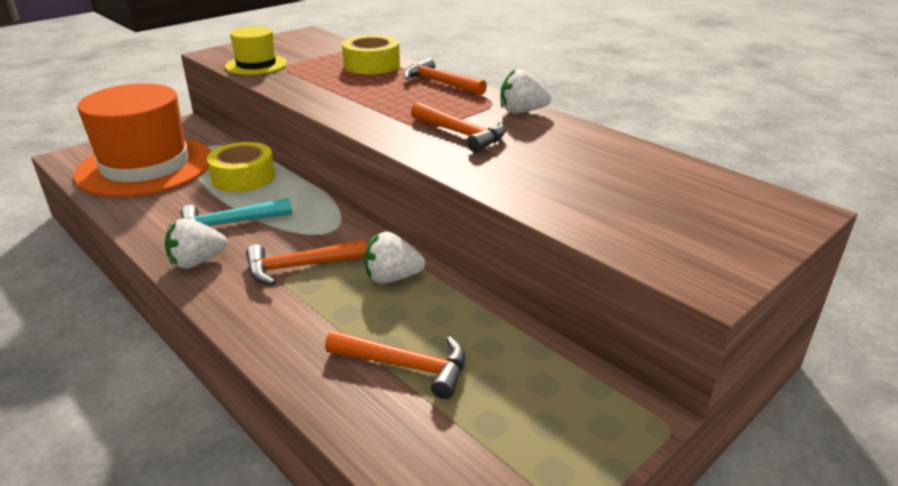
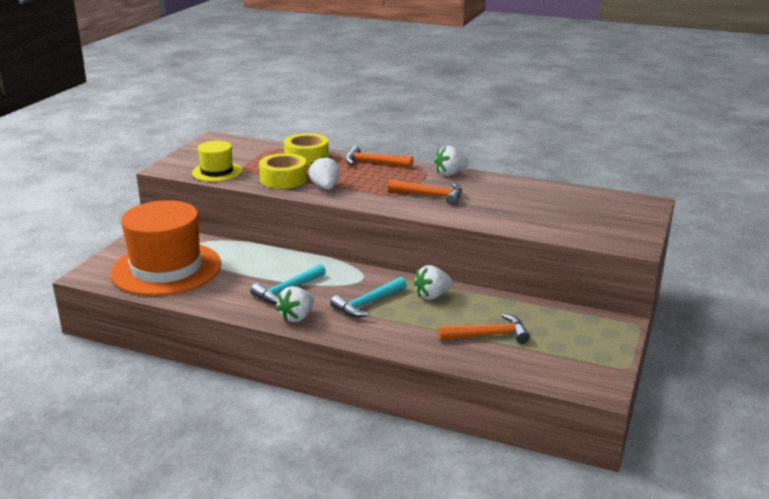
camera: 25 degrees left, 5 degrees down
yellow tape [207,142,275,192] -> yellow tape moved to [259,153,307,189]
orange hammer [246,240,367,285] -> turquoise hammer [330,277,407,317]
none -> white strawberry [309,156,340,190]

